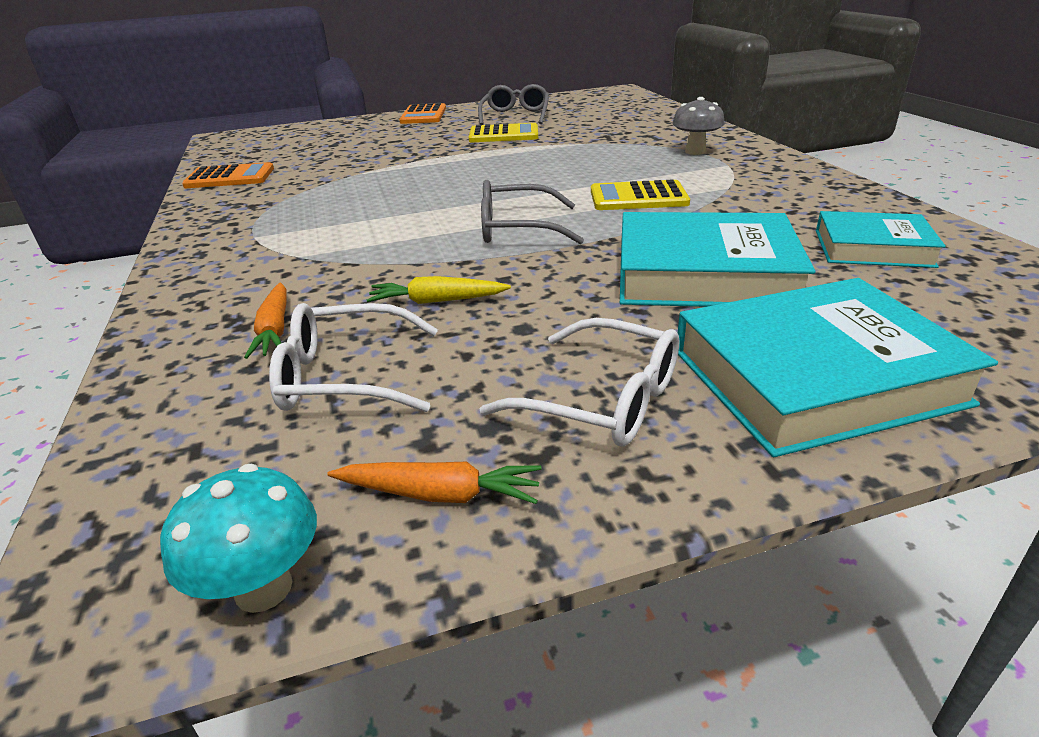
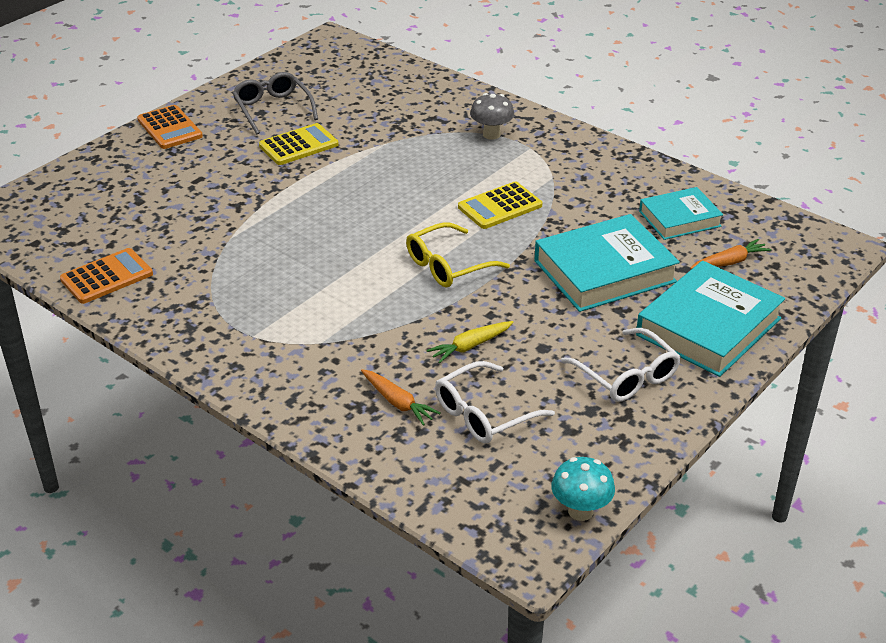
camera: 35 degrees left, 5 degrees up
orange carrot [327,461,542,504] -> orange carrot moved to [690,239,771,269]
white glasses [479,318,680,447] -> white glasses turned 60 degrees clockwise [561,328,681,402]
grey glasses [481,180,584,244] -> yellow glasses [406,222,510,287]

